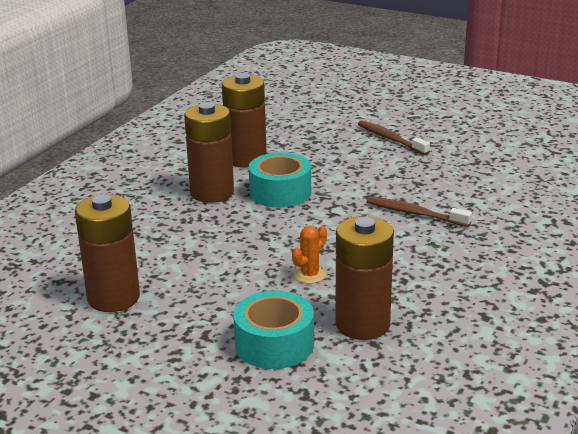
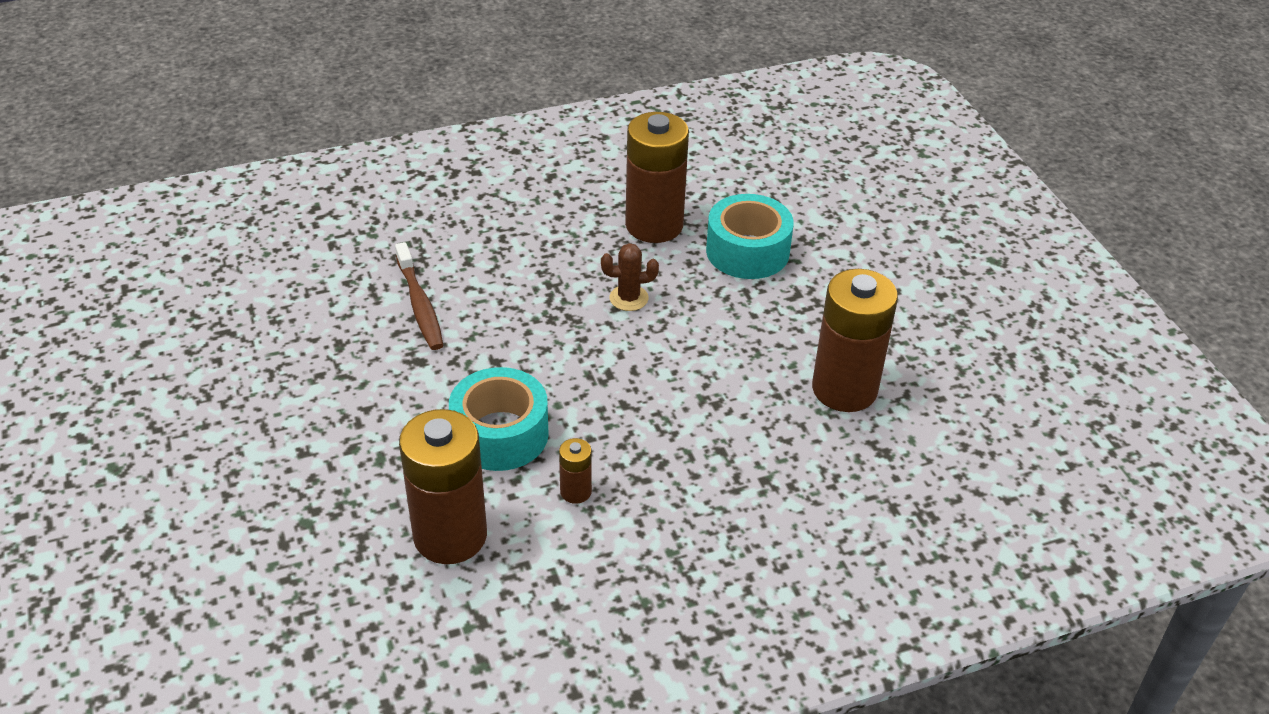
camera: 140 degrees left, 15 degrees up
brown battery [184,102,234,203] -> brown battery [559,438,592,504], size x0.44
orange cactus [292,226,327,284] -> brown cactus [601,243,659,311]
brown toothbrush [358,120,430,155] -> none

